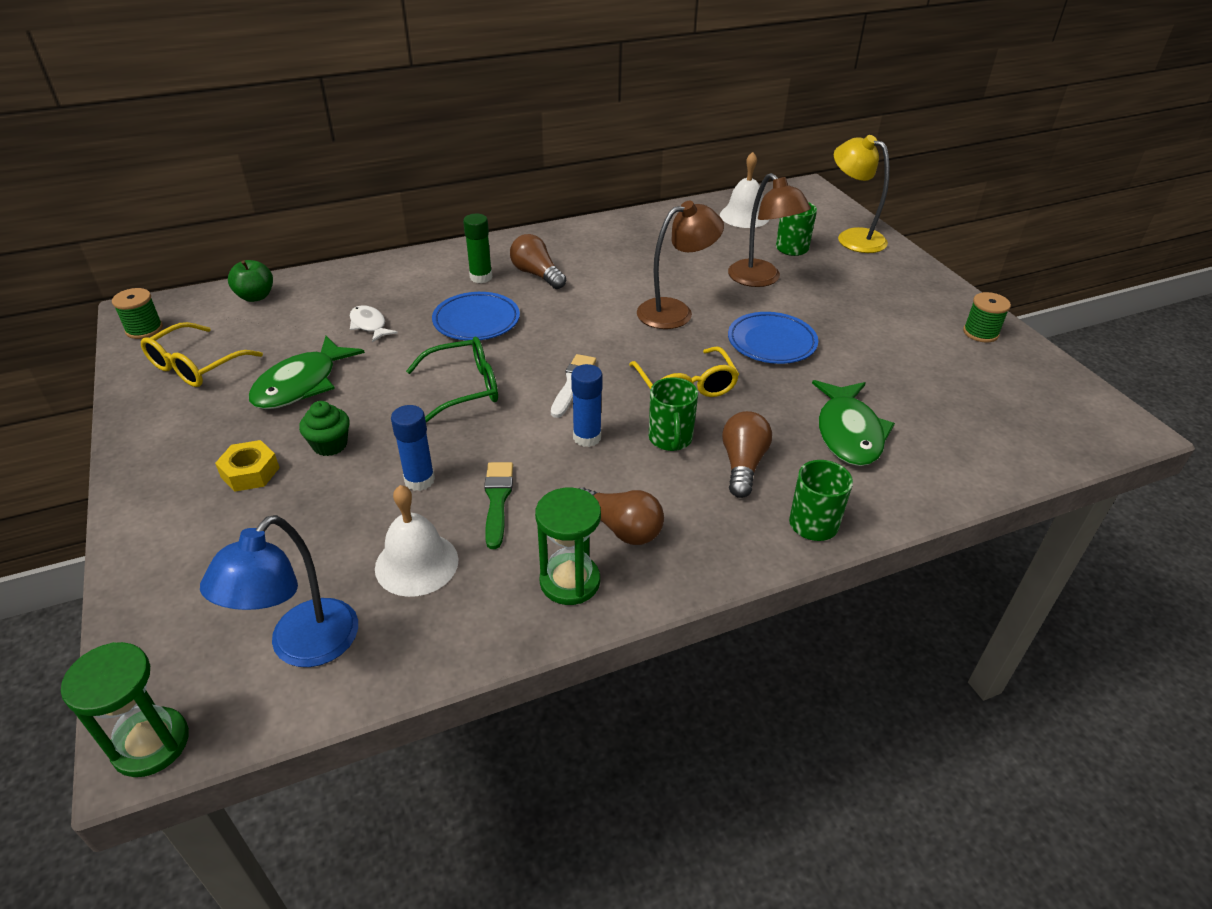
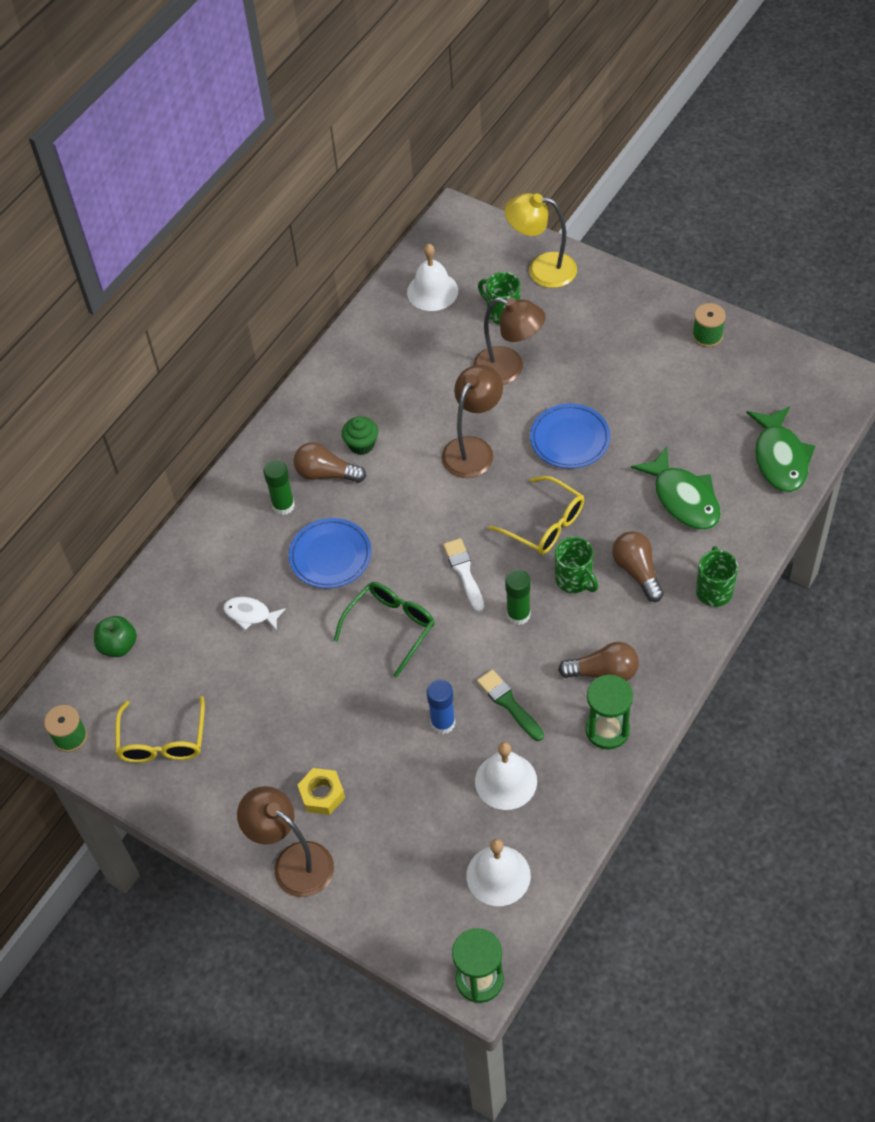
camera: 30 degrees left, 15 degrees up
blue lamp [200,515,358,667] -> white bell [466,839,531,906]
green fish [249,336,365,409] -> green fish moved to [746,406,815,492]
green cupcake [299,401,350,456] -> green cupcake moved to [342,416,378,455]
blue glue stick [571,364,603,447] -> green glue stick [505,569,531,625]
none -> brown lamp [237,786,334,897]

